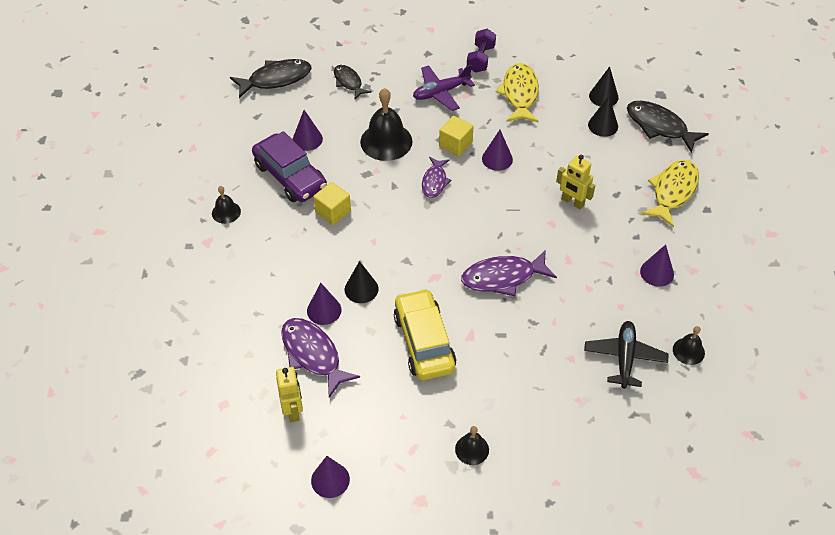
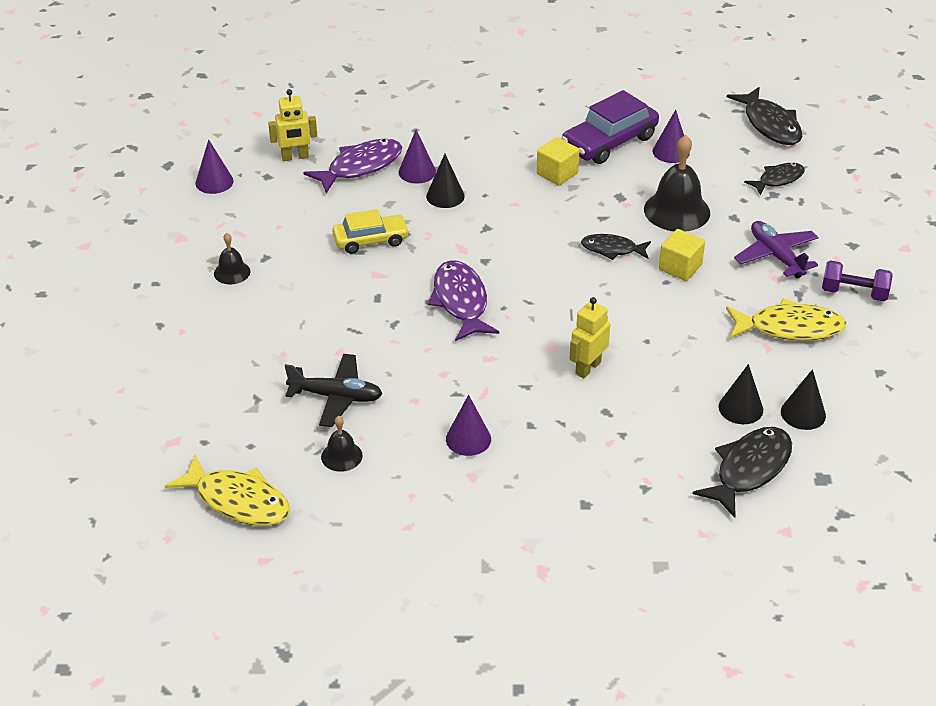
camera: 90 degrees right, 10 degrees down
black bell [212,186,241,224] -> none
yellow car [394,289,456,380] -> yellow car [332,209,410,254], size x0.66
purple fish [422,157,452,198] -> black fish [581,234,651,260]
purple cone [482,130,513,171] -> none
yellow fish [641,160,699,227] -> yellow fish moved to [165,455,290,526]

